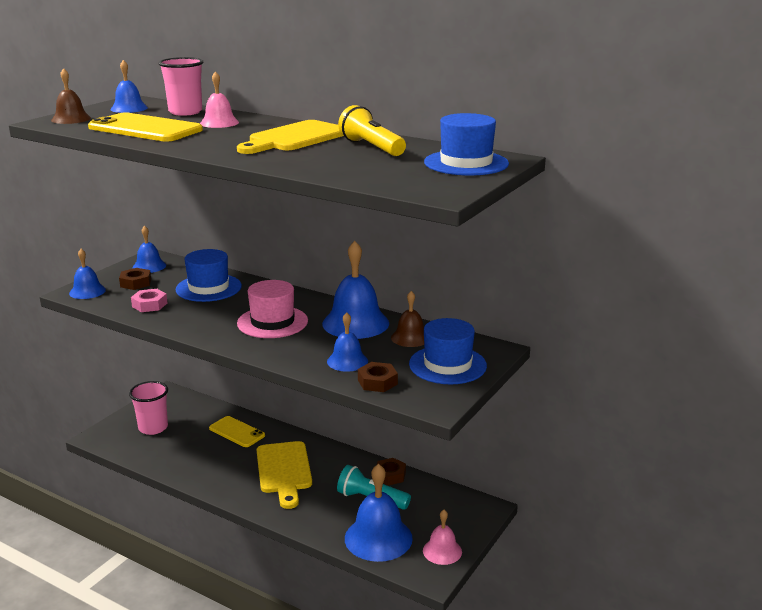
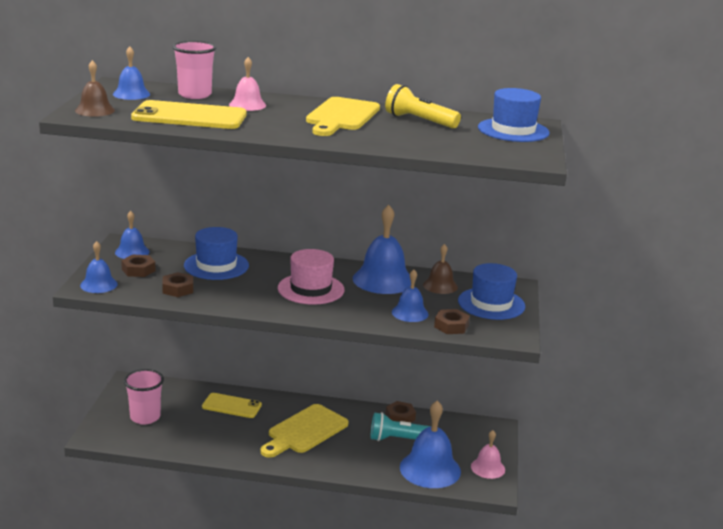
camera: 25 degrees left, 0 degrees up
pink nut [131,289,168,312] -> brown nut [162,272,193,297]
yellow cutting board [257,441,312,509] -> yellow cutting board turned 75 degrees clockwise [260,404,348,458]

